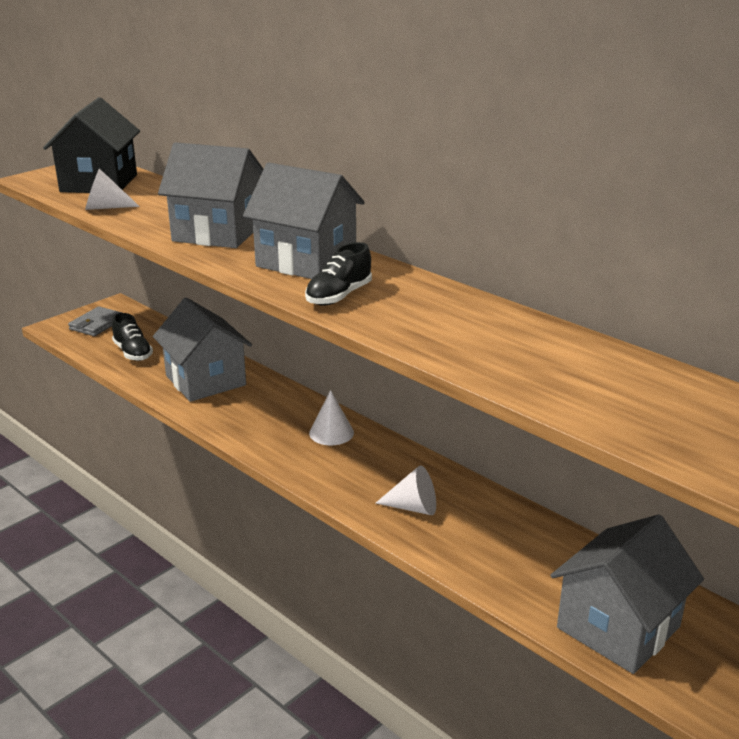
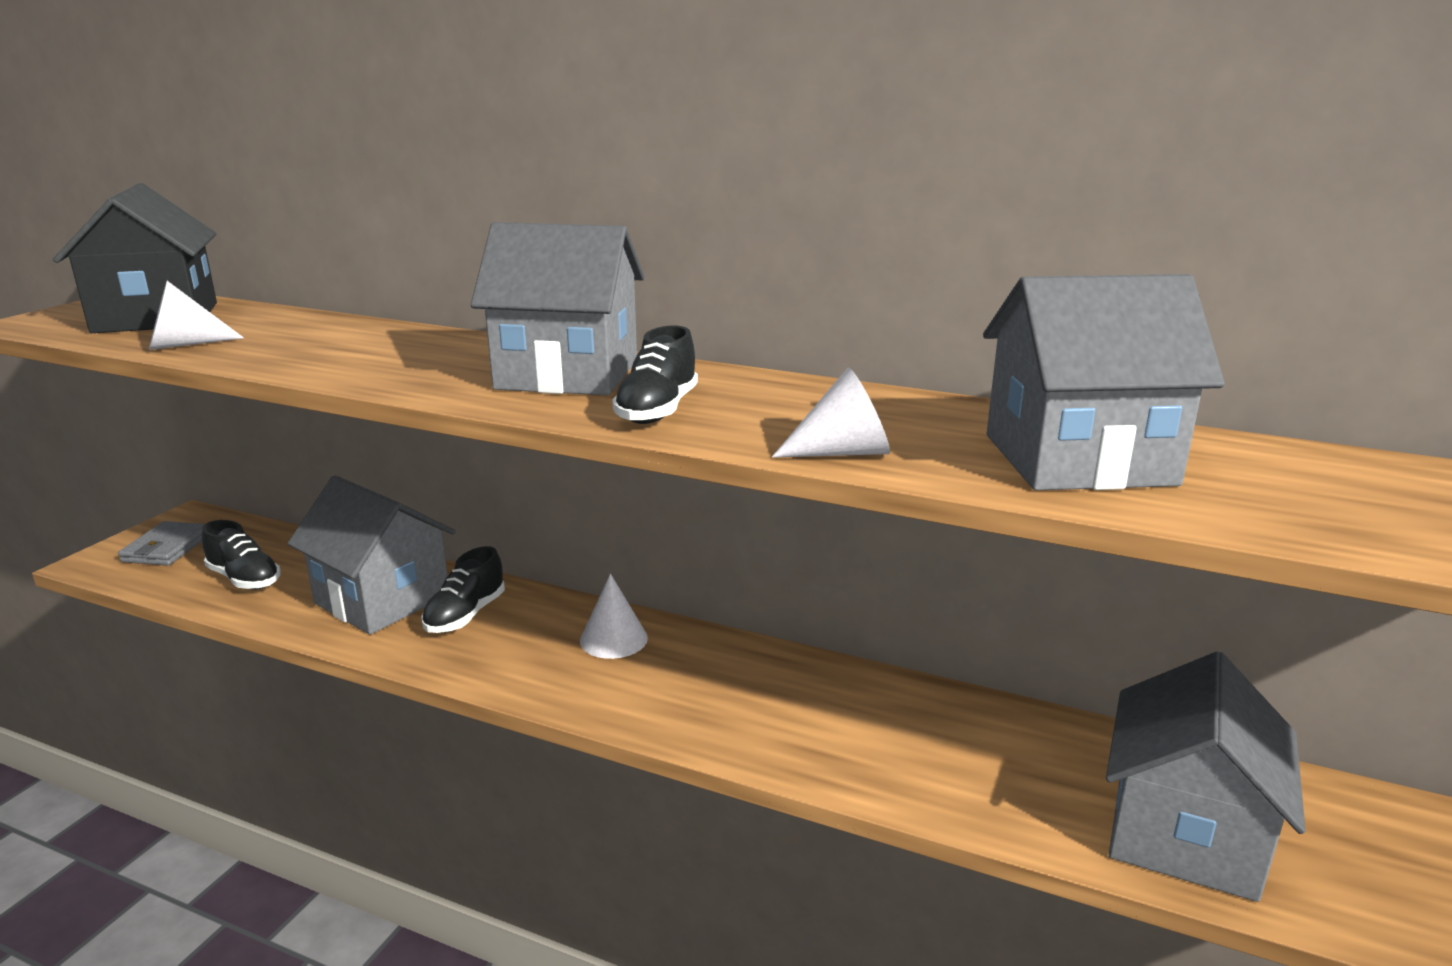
camera: 20 degrees left, 5 degrees down
grey house [158,142,263,248] -> grey house moved to [983,274,1225,490]
white cone [376,465,436,515] -> white cone moved to [772,367,890,458]
none -> black shoe [421,546,505,633]

